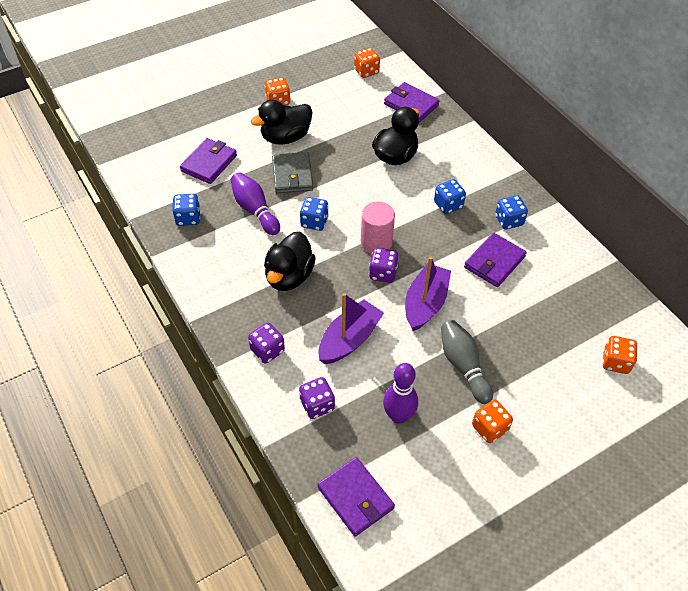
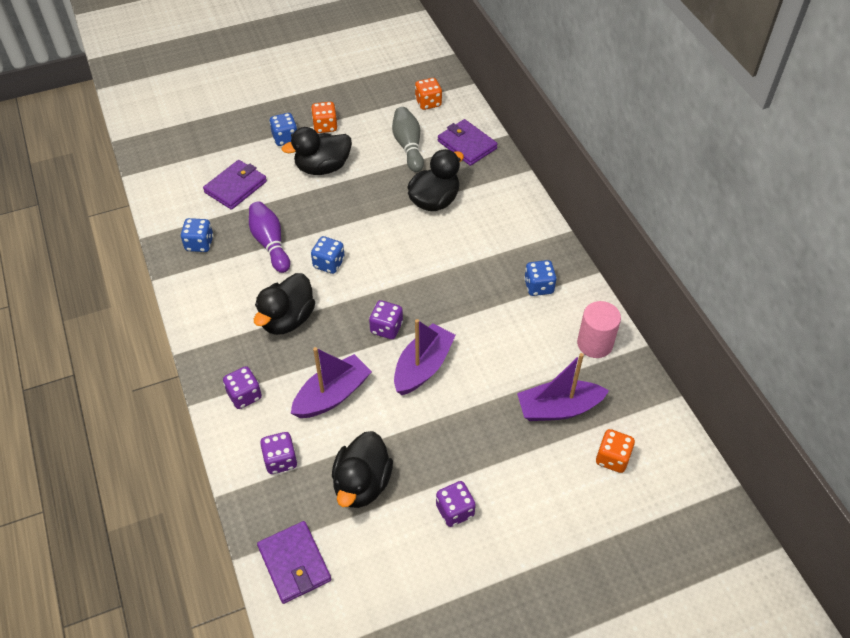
camera: 10 degrees right, 0 degrees up
grey wallet [272,152,313,193] -> none
pink cylinder [361,202,395,253] -> pink cylinder moved to [577,301,621,358]
purple bowling pin [383,363,418,424] -> black duck [332,431,393,508]
blue dice [434,179,466,214] -> blue dice moved to [269,113,297,146]
grey bowling pin [441,320,493,404] -> grey bowling pin moved to [392,107,424,172]
purple wallet [464,233,527,287] -> none
orange dice [472,400,513,443] -> purple dice [436,481,476,527]
none -> purple boat [517,353,609,421]

